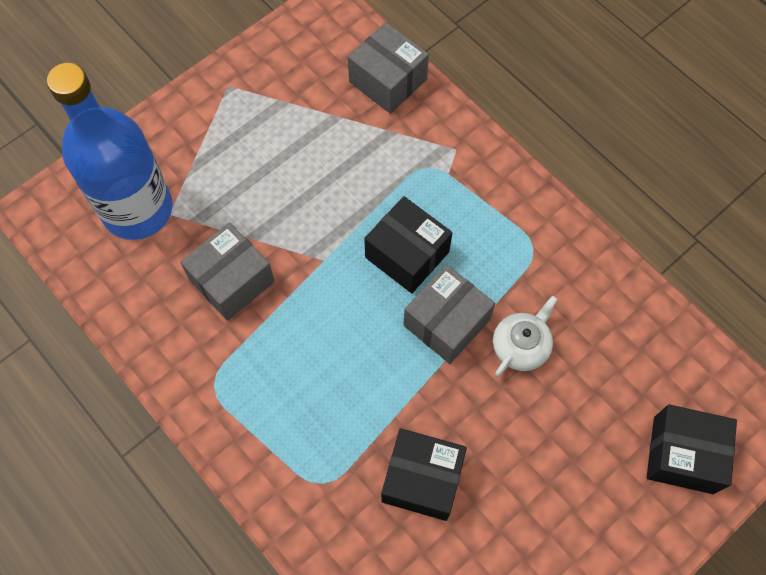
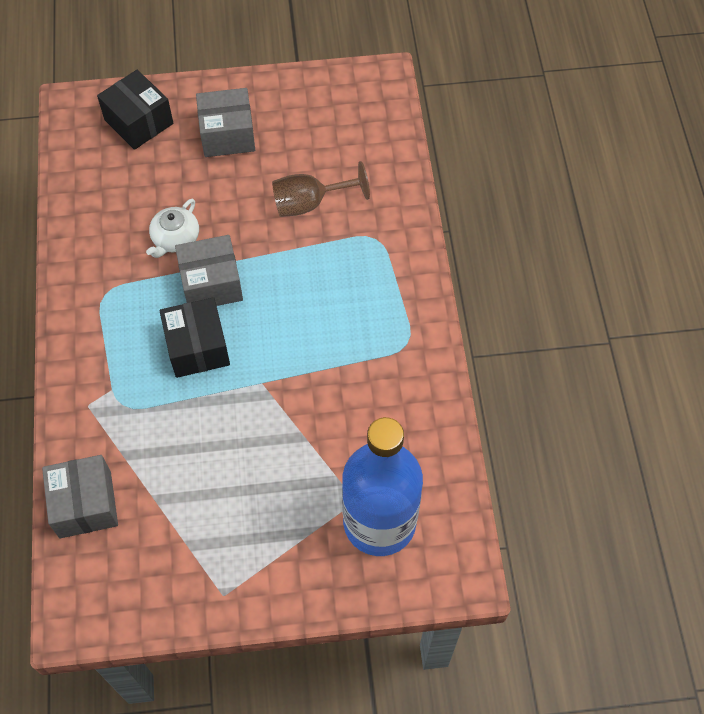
camera: 145 degrees left, 5 degrees down
grey box [180,222,275,321] -> grey box moved to [196,88,255,157]
black box [381,428,467,521] -> brown goblet [272,161,370,217]
white teapot [493,296,558,376] -> white teapot turned 45 degrees counterclockwise [146,199,199,258]

